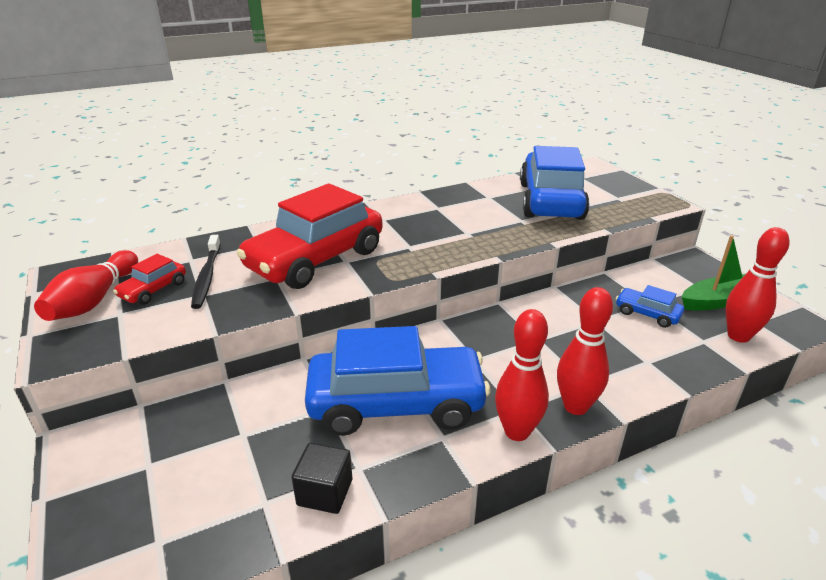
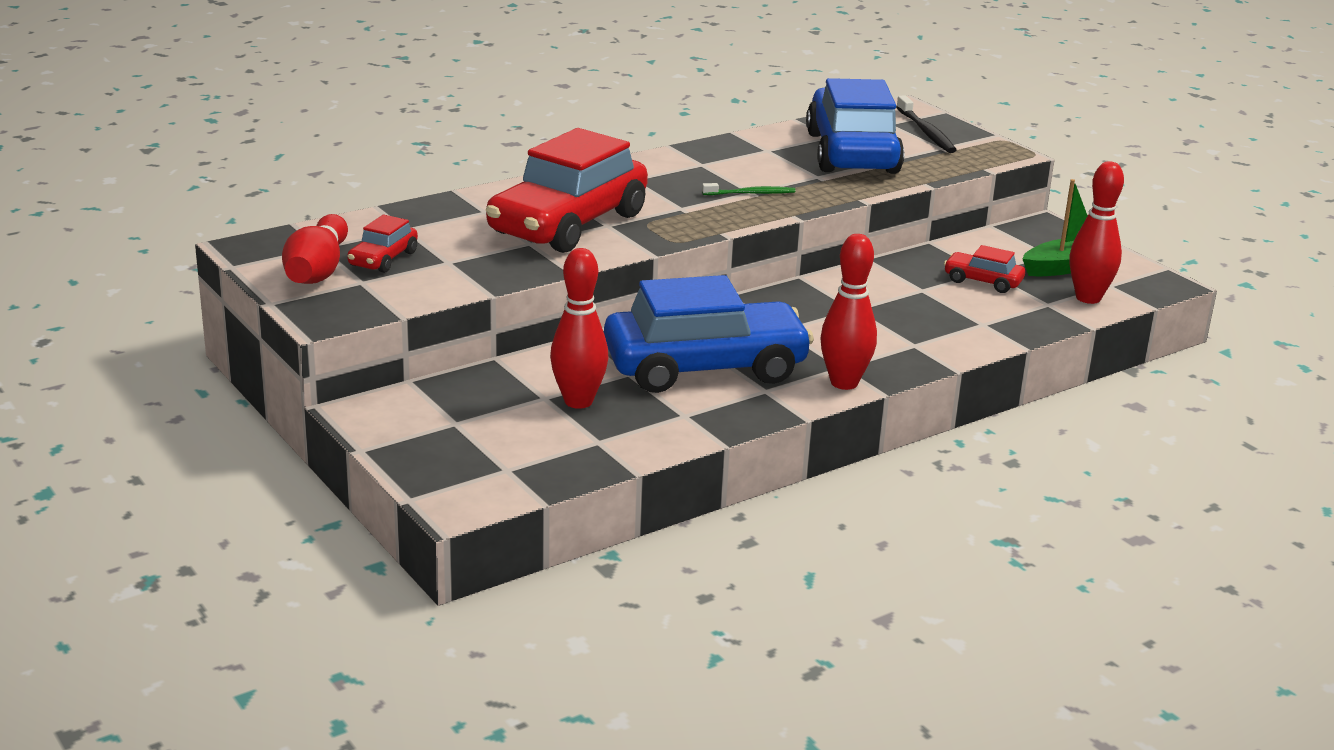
camera: 10 degrees left, 5 degrees down
black toothbrush [191,235,221,309] -> black toothbrush moved to [896,95,956,153]
black cube [292,443,352,514] -> none
red bowling pin [557,287,613,415] -> red bowling pin moved to [550,248,609,409]
blue car [616,285,684,328] -> red car [944,245,1025,293]
none -> green toothbrush [702,183,795,195]

